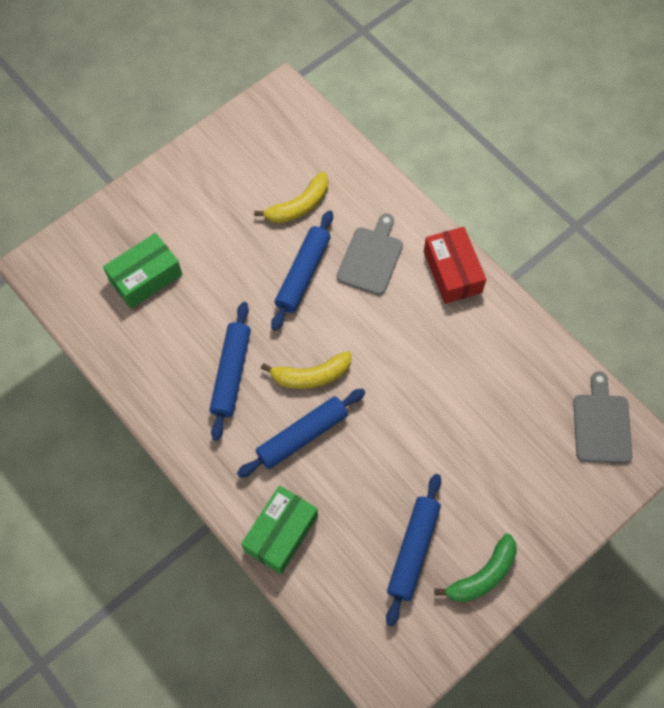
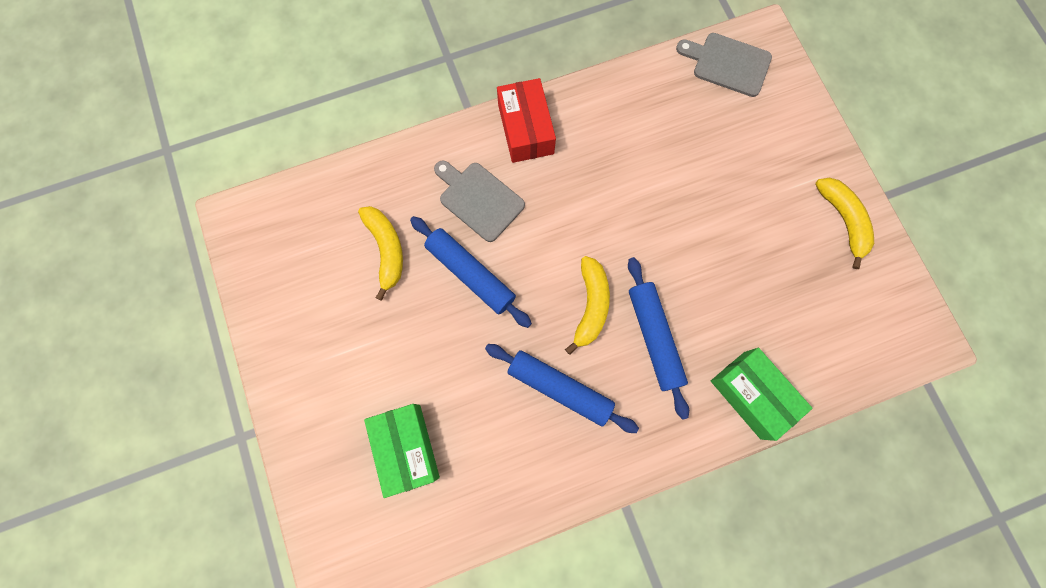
camera: 70 degrees left, 10 degrees up
blue rolling pin [386,474,441,627] -> none
red box [424,227,487,304] -> red box turned 75 degrees clockwise [497,78,556,163]
green banana [434,534,517,602] -> yellow banana [815,178,874,269]

